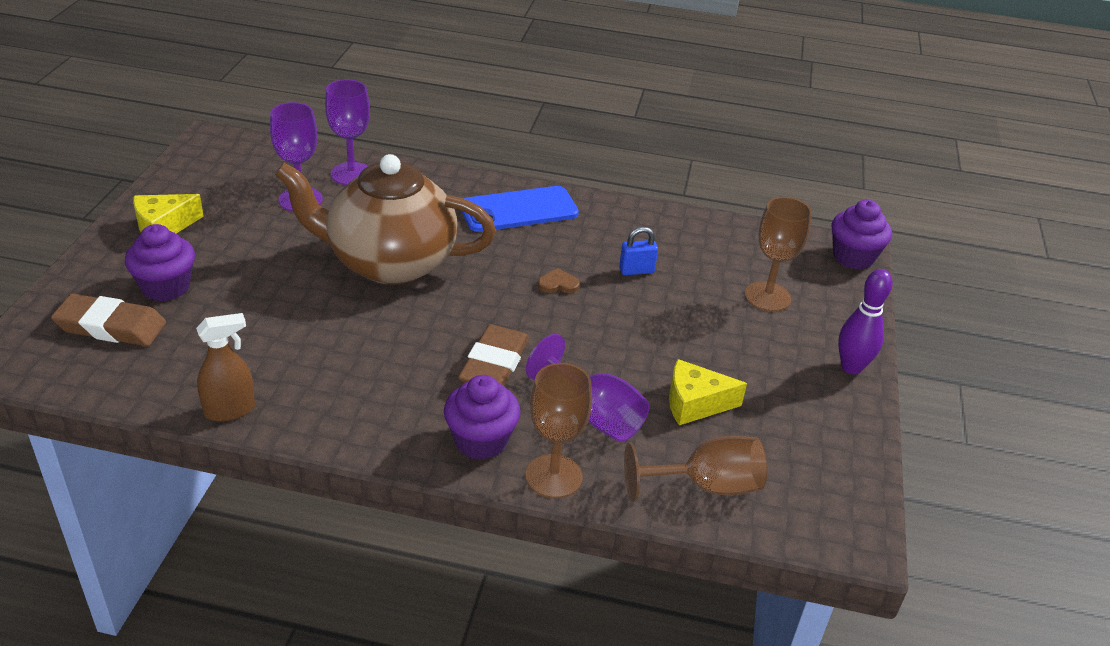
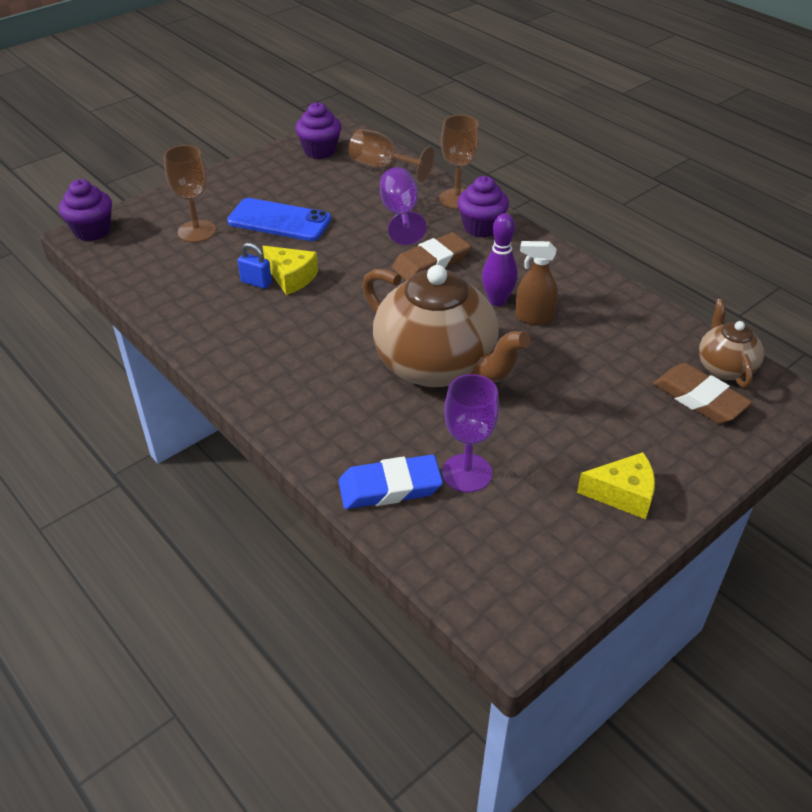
camera: 140 degrees left, 5 degrees up
purple cupcake [125,224,195,301] -> purple cupcake moved to [295,102,341,159]
brown spray bottle [196,313,255,421] -> brown spray bottle moved to [515,241,558,325]
purple goblet [325,79,370,185] -> blue eraser [338,455,443,509]
blue phone [461,186,579,232] -> blue phone moved to [227,198,331,241]
brown heart [538,268,580,293] -> none
yellow cheese [669,359,747,425] -> yellow cheese moved to [263,246,318,295]
purple bowling pin [838,269,893,375] -> purple bowling pin moved to [482,213,518,306]
none -> brown teapot [699,299,764,388]

